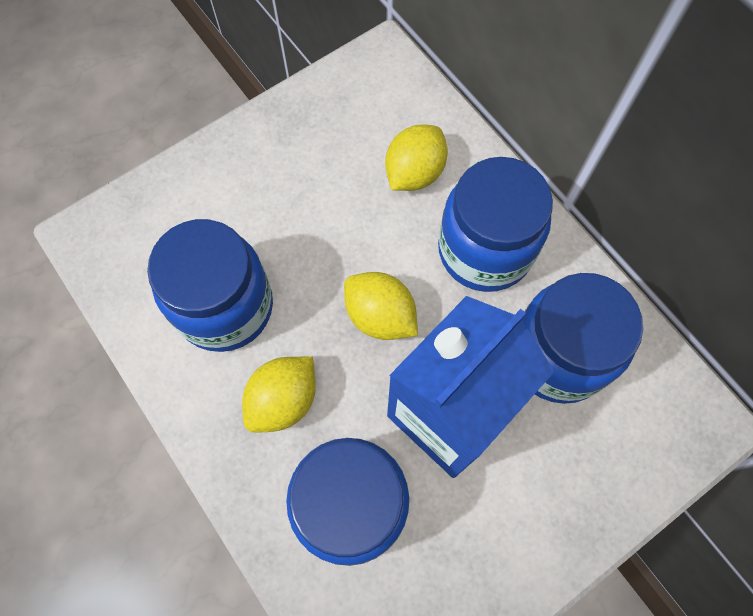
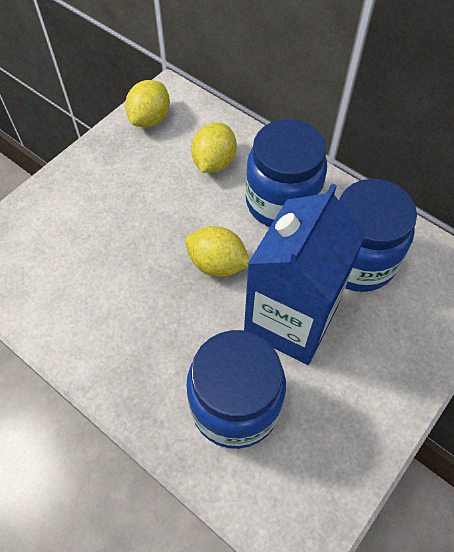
camera: 15 degrees left, 10 degrees down
blue jar [147,219,273,352] -> none
yellow lemon [242,357,316,432] -> yellow lemon moved to [125,80,170,127]

